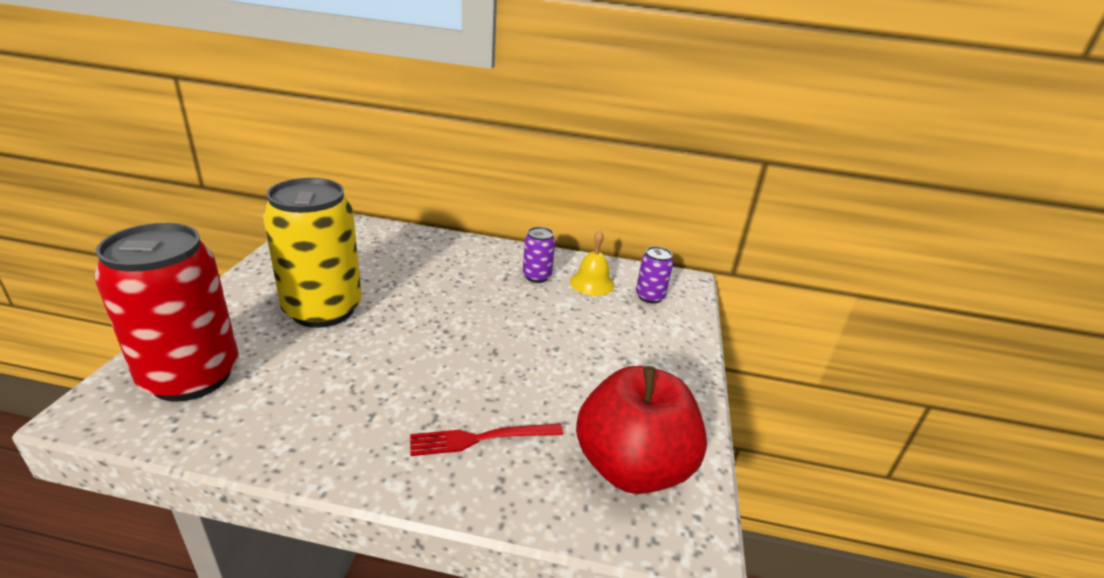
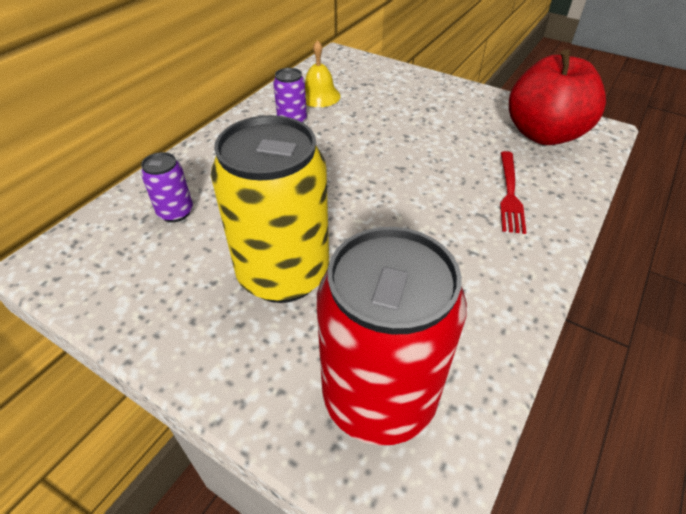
camera: 65 degrees left, 15 degrees up
purple can [636,246,674,304] -> purple can moved to [141,152,193,222]

